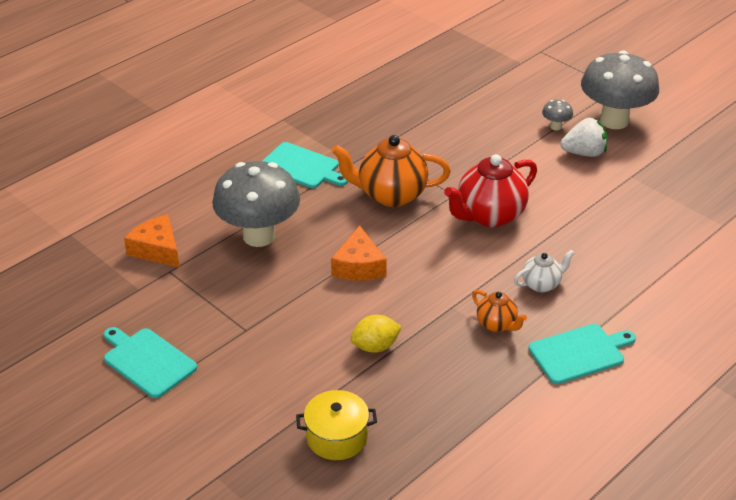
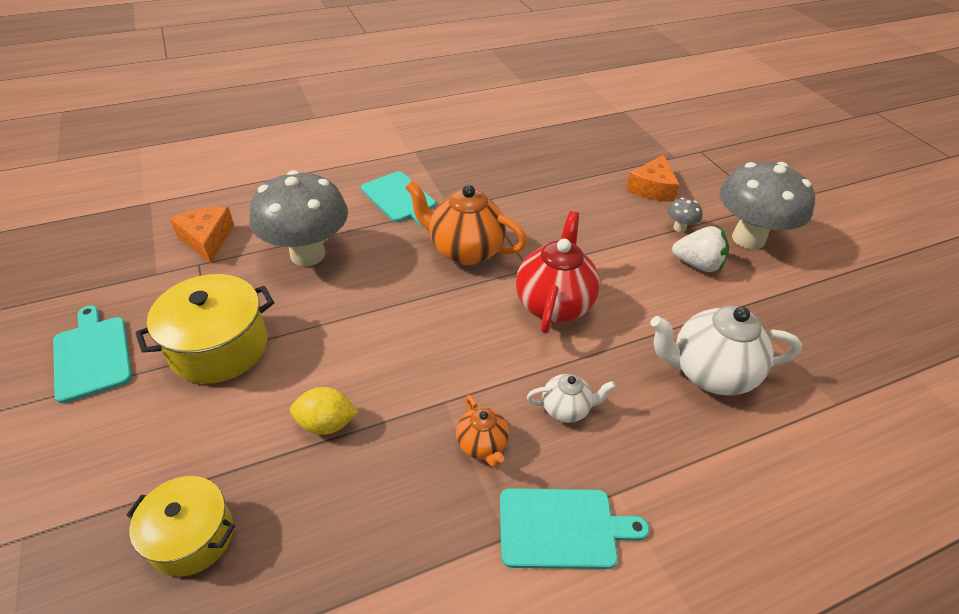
camera: 20 degrees right, 5 degrees up
orange cheese [331,225,387,281] -> orange cheese moved to [626,155,680,202]
red teapot [444,154,537,227] -> red teapot turned 120 degrees clockwise [516,211,600,334]
none -> yellow pot [135,274,274,384]
none -> white teapot [650,306,802,396]

